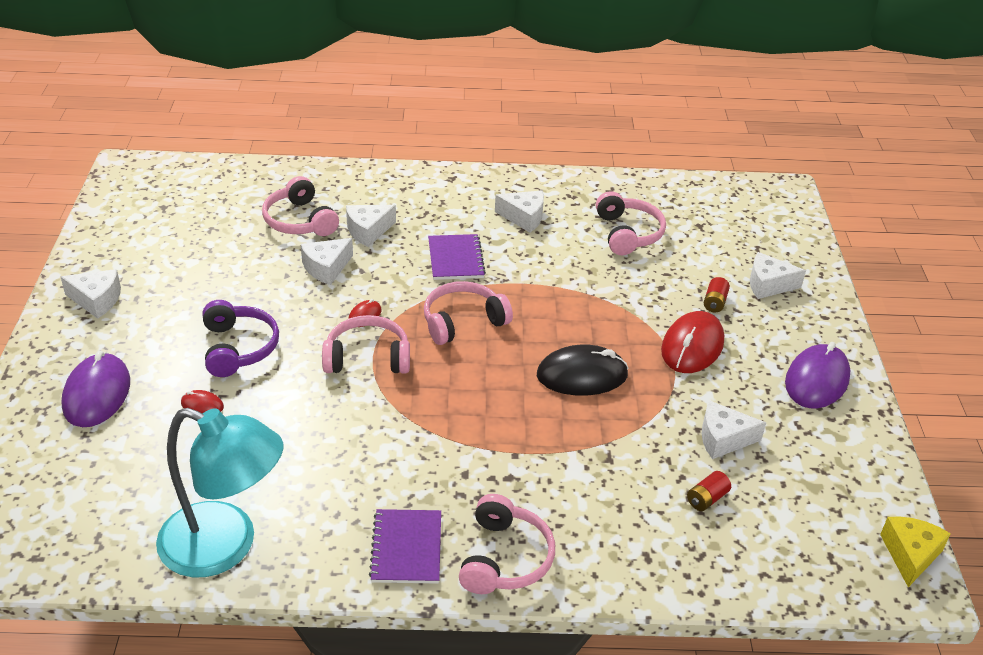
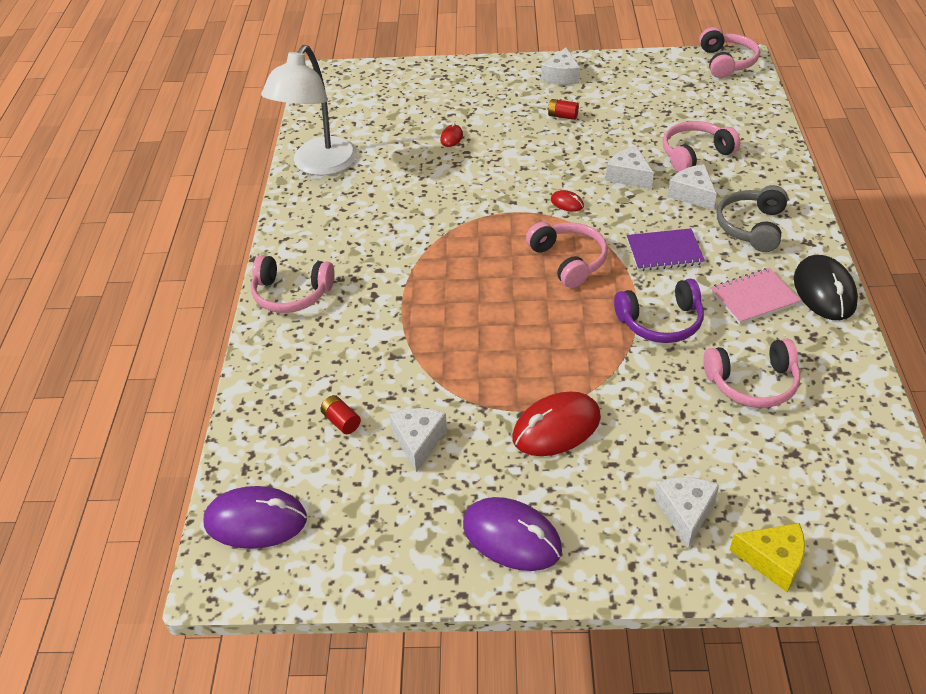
camera: 95 degrees right, 5 degrees up
purple mouse [61,350,130,427] -> purple mouse moved to [204,486,307,549]
turquoise lamp [156,408,283,577] -> white lamp [261,45,358,176]
purple headphones [203,300,279,377] -> purple headphones moved to [614,279,704,343]
pink headphones [322,315,410,374] -> pink headphones moved to [699,27,760,78]
purple notebook [369,509,441,583] -> none
white cheese [495,190,544,232] -> pink notebook [710,268,801,324]
black mouse [537,345,629,396] -> black mouse moved to [794,255,858,320]
red mouse [661,311,724,373] -> red mouse turned 60 degrees counterclockwise [513,391,601,456]
red battery [704,277,730,313] -> red battery moved to [548,99,579,120]
yellow cheese [880,517,951,587] -> yellow cheese moved to [730,523,805,592]
none -> grey headphones [717,185,788,252]

